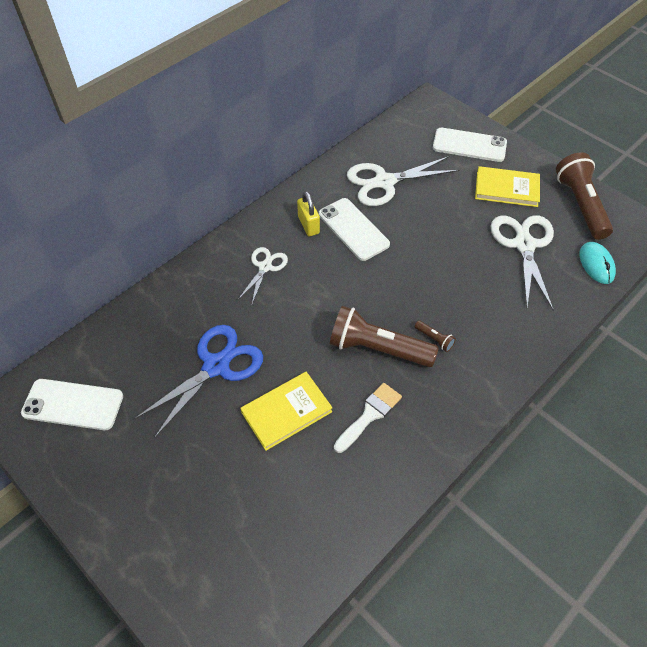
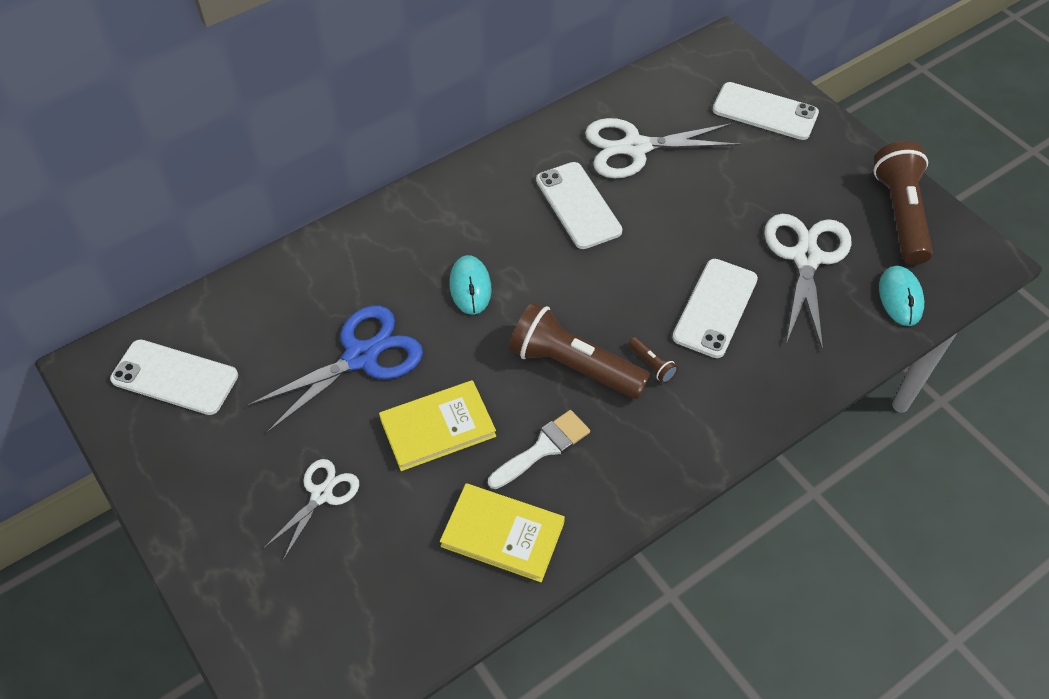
camera: 10 degrees right, 0 degrees up
white scissors [238,247,288,304] -> white scissors moved to [264,459,359,560]
yellow padlock [297,191,320,236] -> none
yellow book [475,166,540,207] -> yellow book moved to [440,483,565,582]
none -> turquoise mouse [449,255,492,315]
none -> white phone [672,259,758,358]

